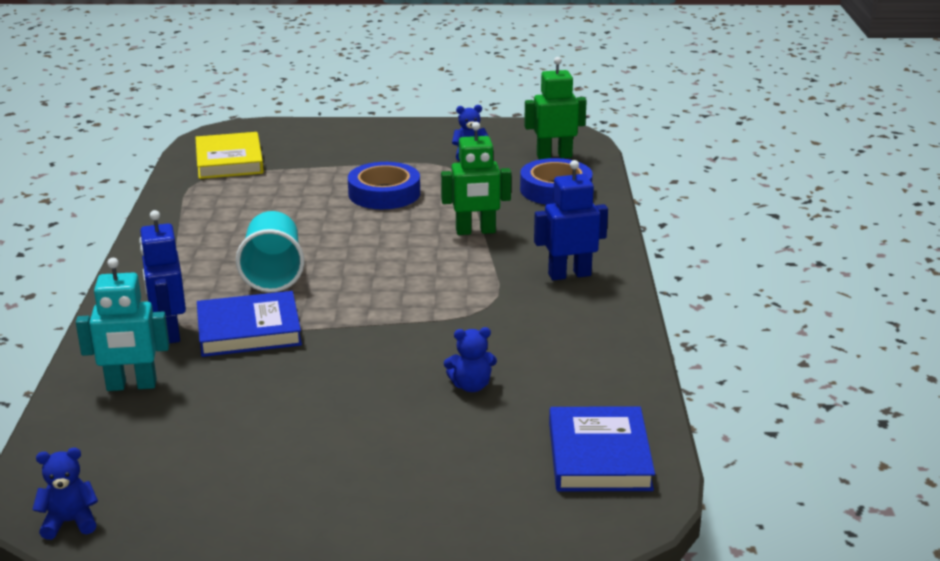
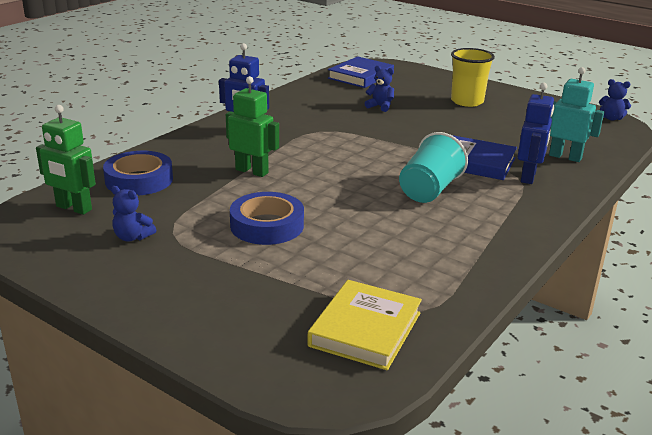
camera: 145 degrees left, 0 degrees up
none -> yellow cup [451,48,495,107]

